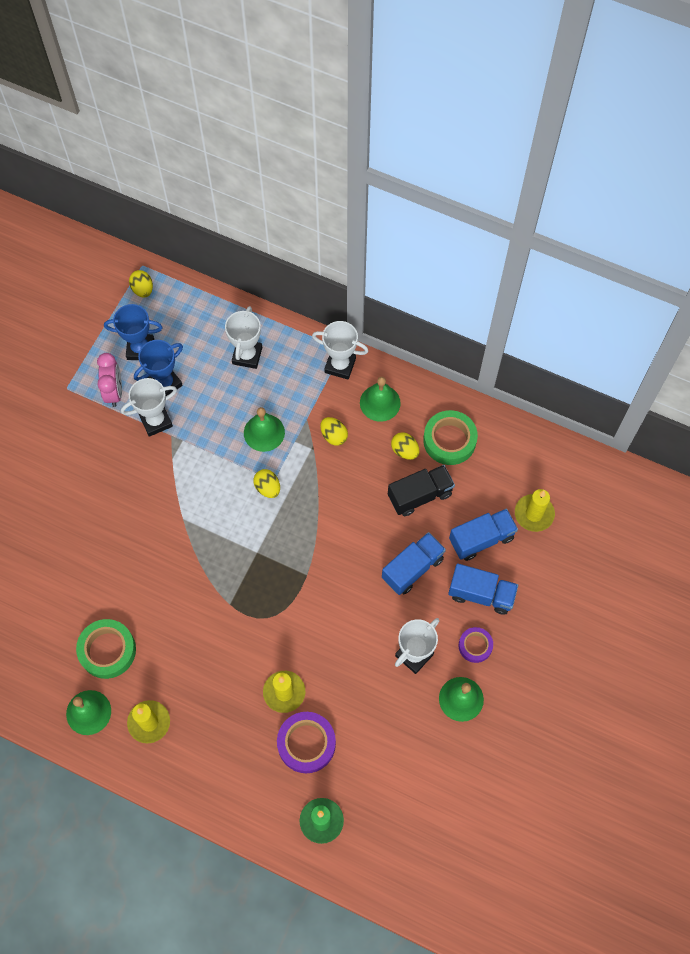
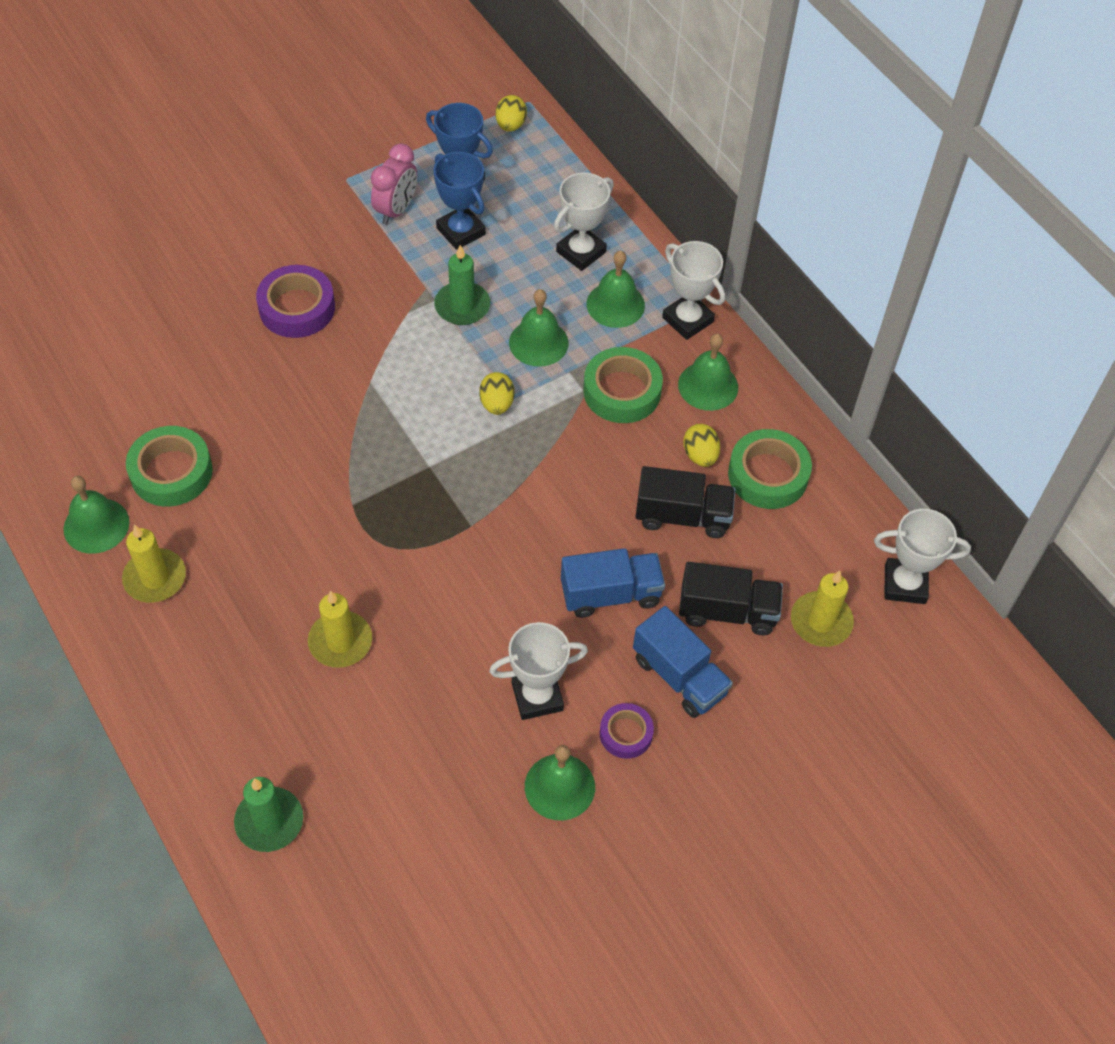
camera: 30 degrees right, 10 degrees down
white trophy [121,378,177,437] -> white trophy moved to [874,509,971,604]
blue trophy [134,340,183,396] -> blue trophy turned 60 degrees clockwise [434,152,486,250]
purple tape [277,712,336,773] -> purple tape moved to [256,265,335,338]
yellow egg [320,417,348,446] -> green tape [583,347,663,423]
blue truck [449,509,518,561] -> black truck [679,562,783,635]
none -> green candle [434,245,490,325]
none -> green bell [587,251,645,328]

